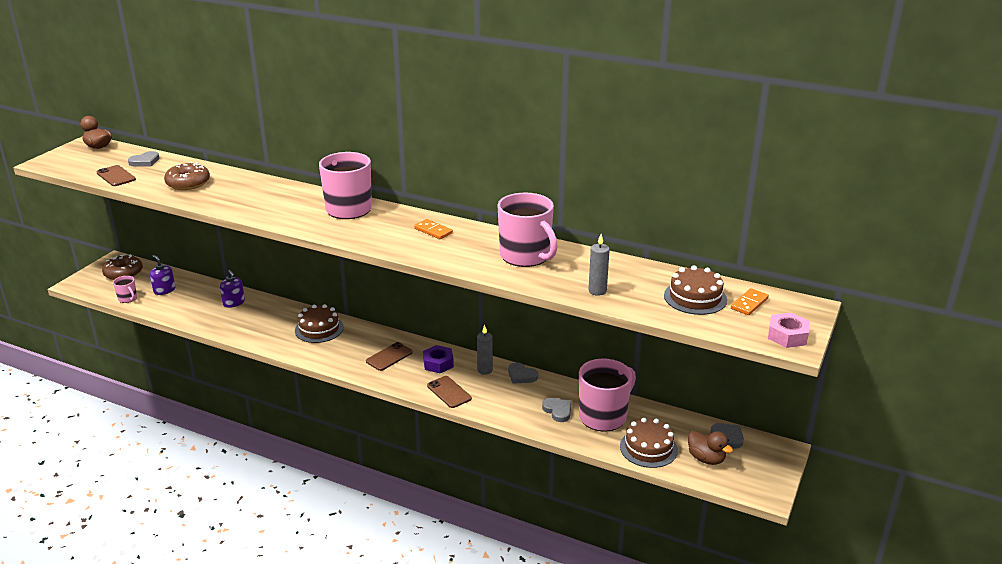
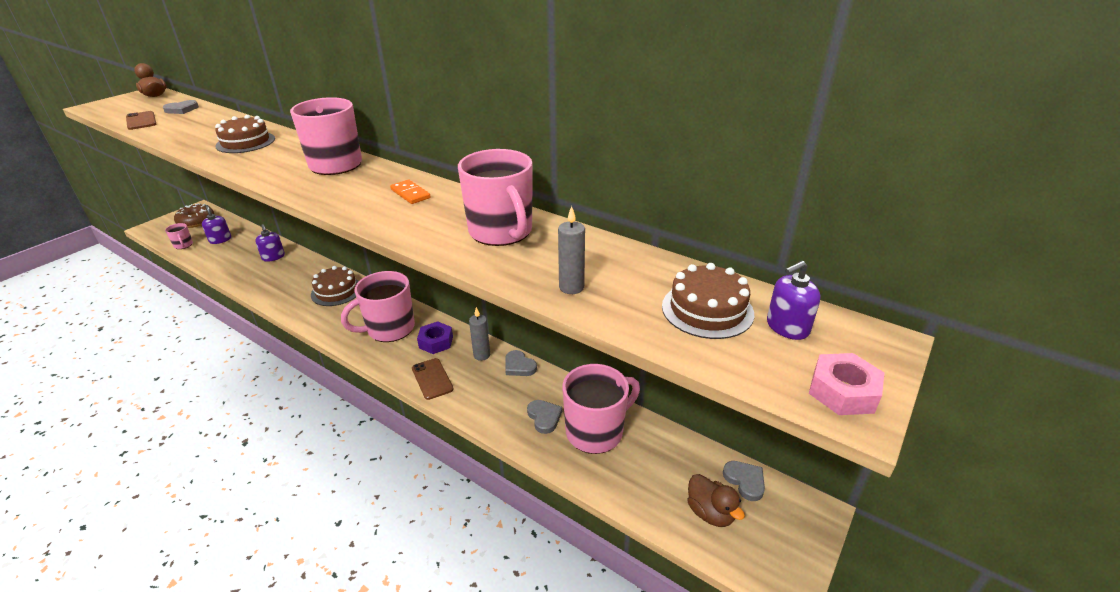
camera: 10 degrees right, 5 degrees up
brown donut [164,162,210,190] -> none
brown phone [366,342,413,371] -> pink mug [341,271,415,342]
brown cake [620,418,678,468] -> brown cake moved to [215,115,275,153]
orange domino [731,288,769,315] -> purple soap dispenser [767,261,821,340]

